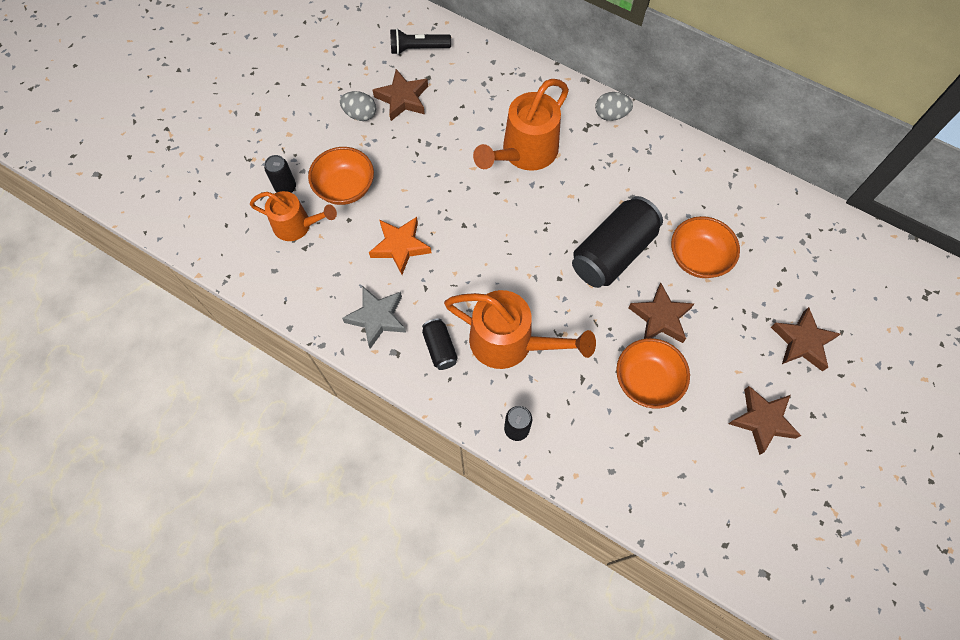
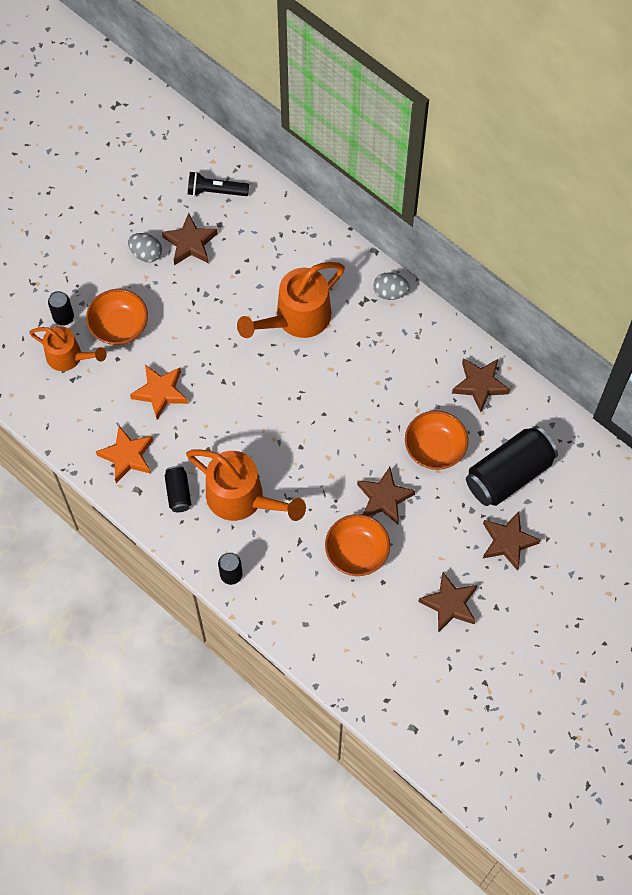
camera: 10 degrees right, 0 degrees up
grey star [342,286,406,349] -> orange star [96,426,153,483]
black can [572,196,663,288] -> black can moved to [466,426,558,506]
none -> brown star [452,358,510,412]

